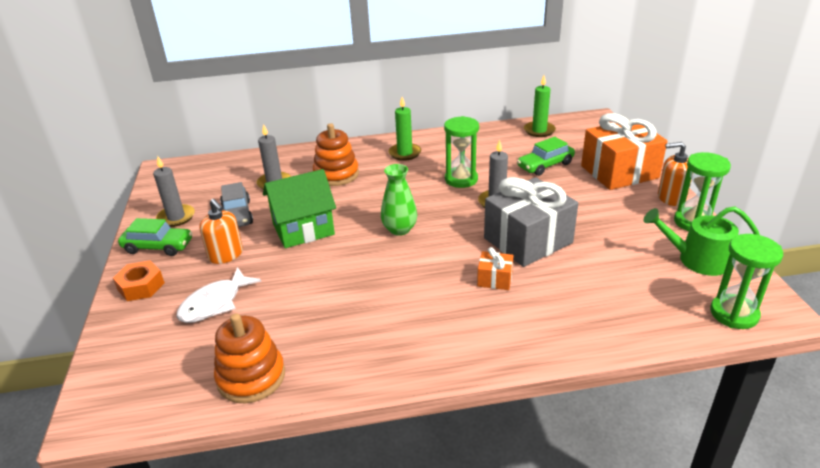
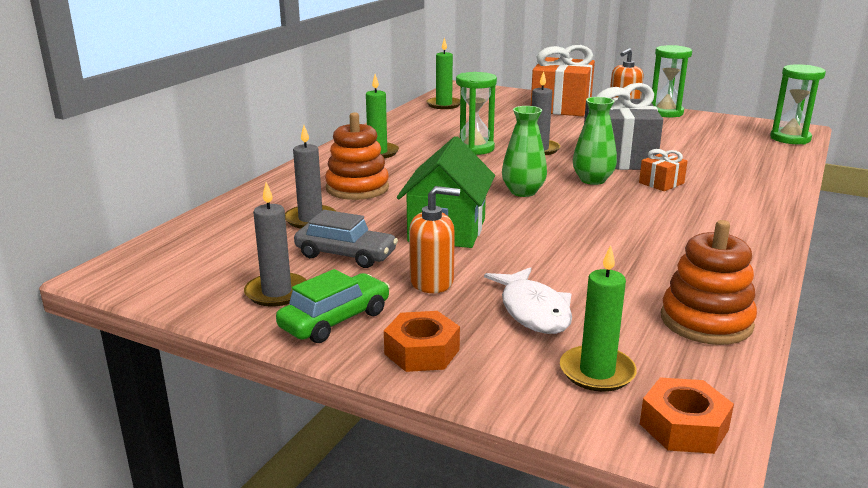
camera: 55 degrees left, 10 degrees down
green car [517,137,575,176] -> none
green watering can [644,207,760,276] -> none
none -> green candle [560,245,637,392]
none -> green vase [573,97,617,185]
none -> orange nut [640,378,734,454]

